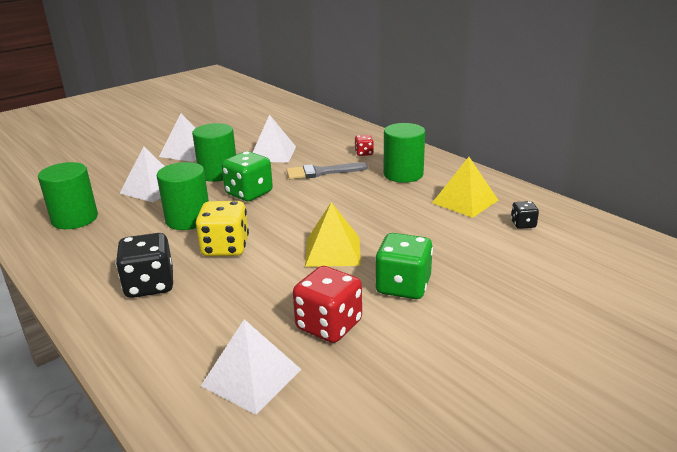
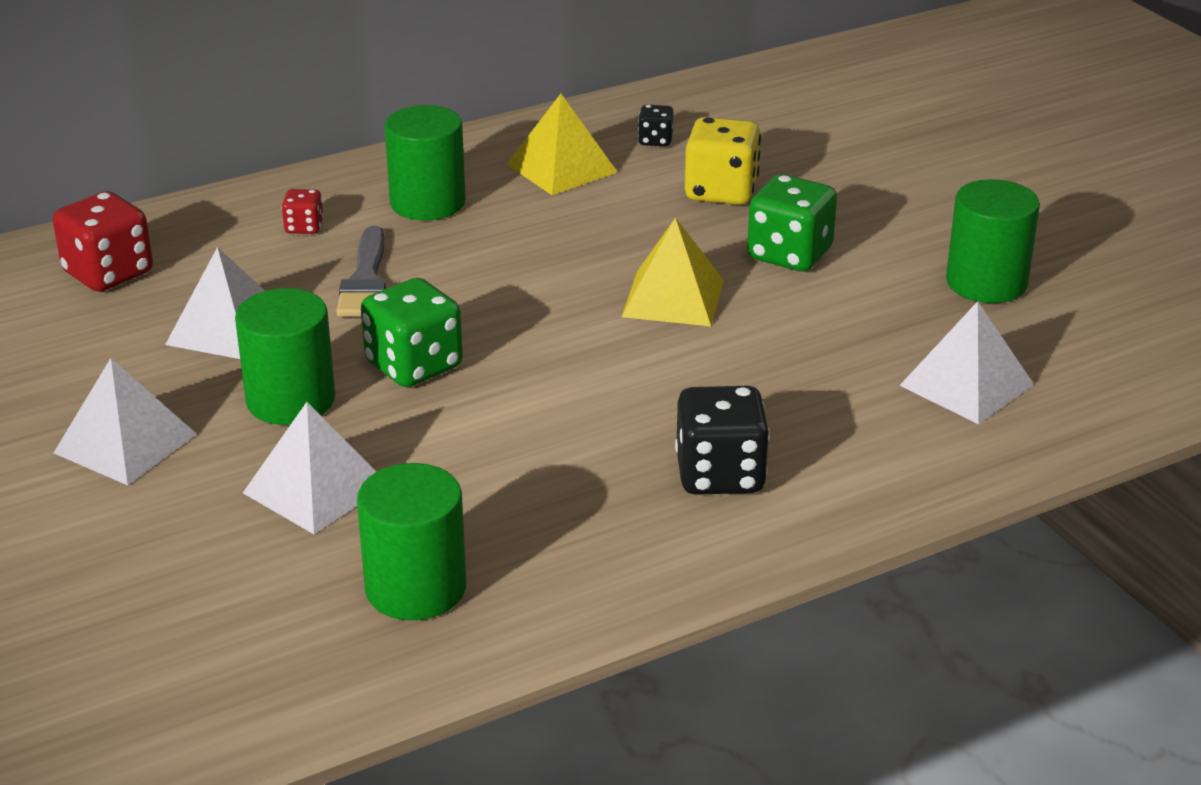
camera: 80 degrees left, 5 degrees up
green cylinder [157,162,209,230] -> green cylinder moved to [946,179,1040,303]
yellow dice [195,201,249,256] -> yellow dice moved to [685,117,761,205]
red dice [293,266,362,343] -> red dice moved to [53,191,153,292]

